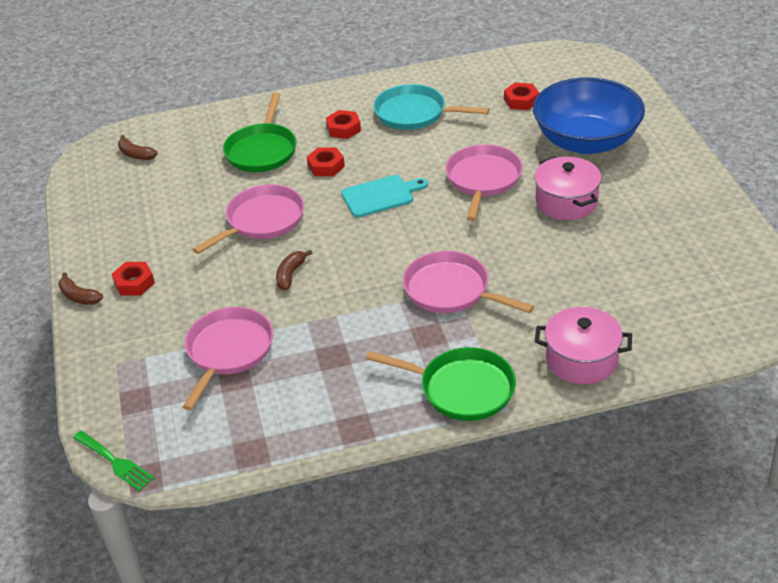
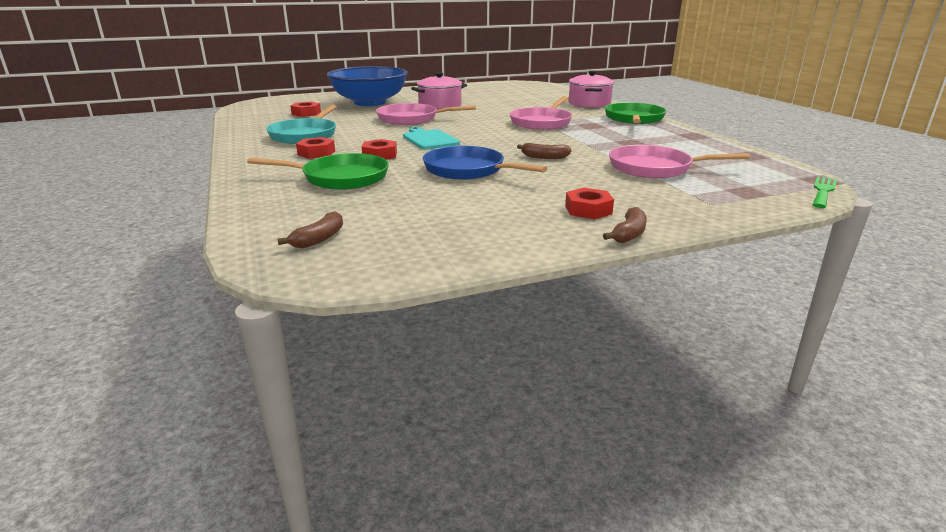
camera: 100 degrees left, 15 degrees down
pink pan [193,184,304,254] -> blue pan [423,146,547,180]

